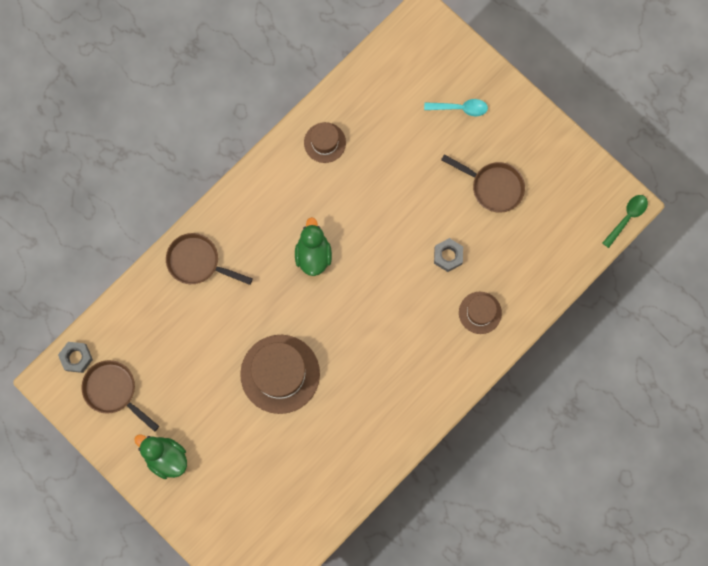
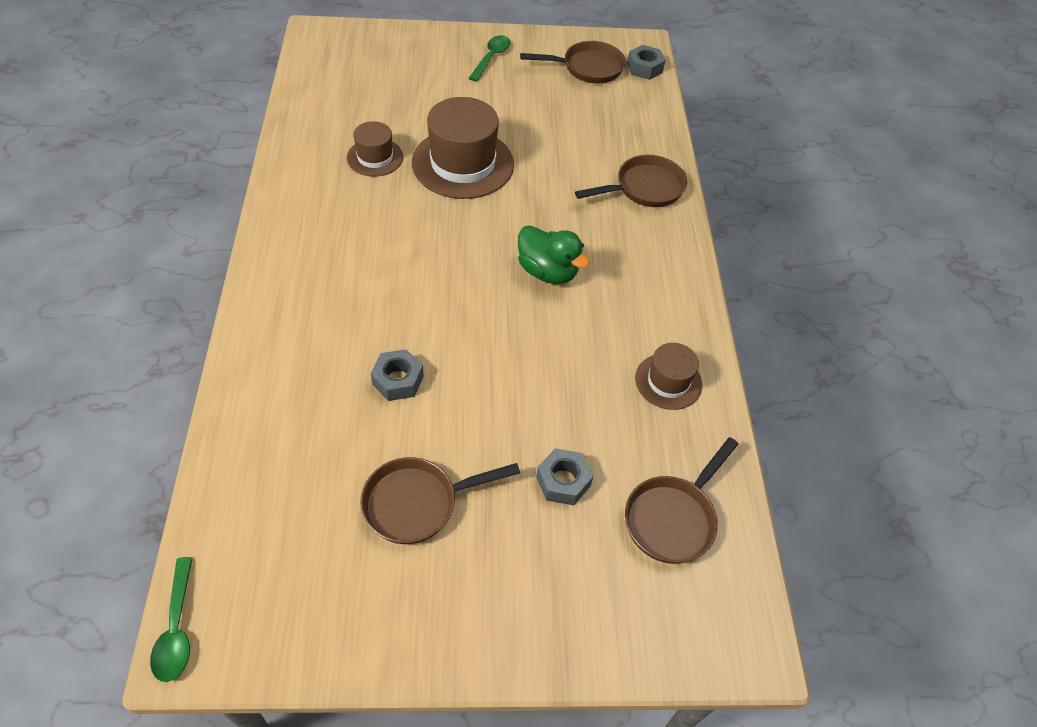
camera: 130 degrees right, 25 degrees down
green duck [134,435,187,479] -> green spoon [469,35,510,82]
turquoise spoon [424,99,488,116] -> none
brown hat [459,292,502,334] -> brown hat moved to [347,121,403,177]
none -> grey nut [536,448,593,505]
none -> brown pan [625,437,738,564]

